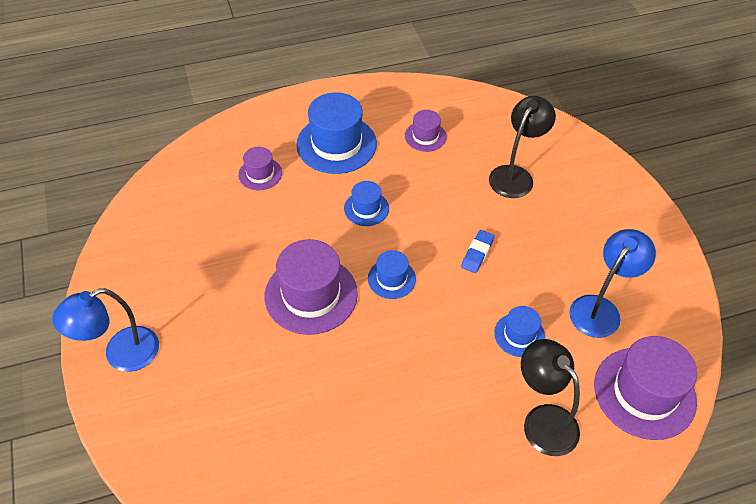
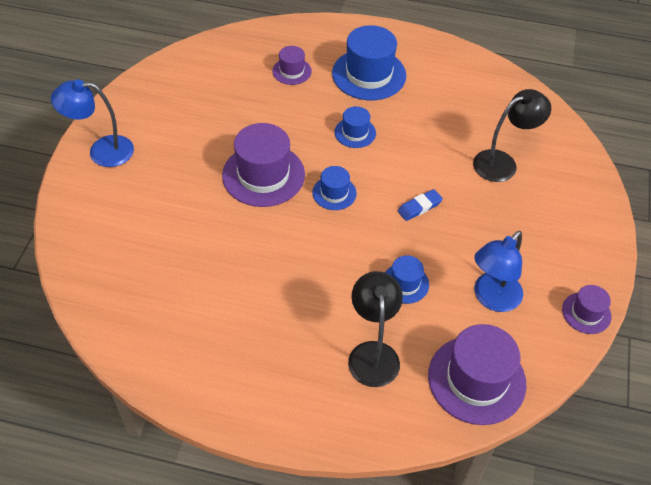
camera: 30 degrees right, 0 degrees up
purple hat [405,110,447,152] -> purple hat moved to [562,285,611,334]
blue lamp [569,229,656,338] -> blue lamp turned 150 degrees clockwise [474,231,523,312]

